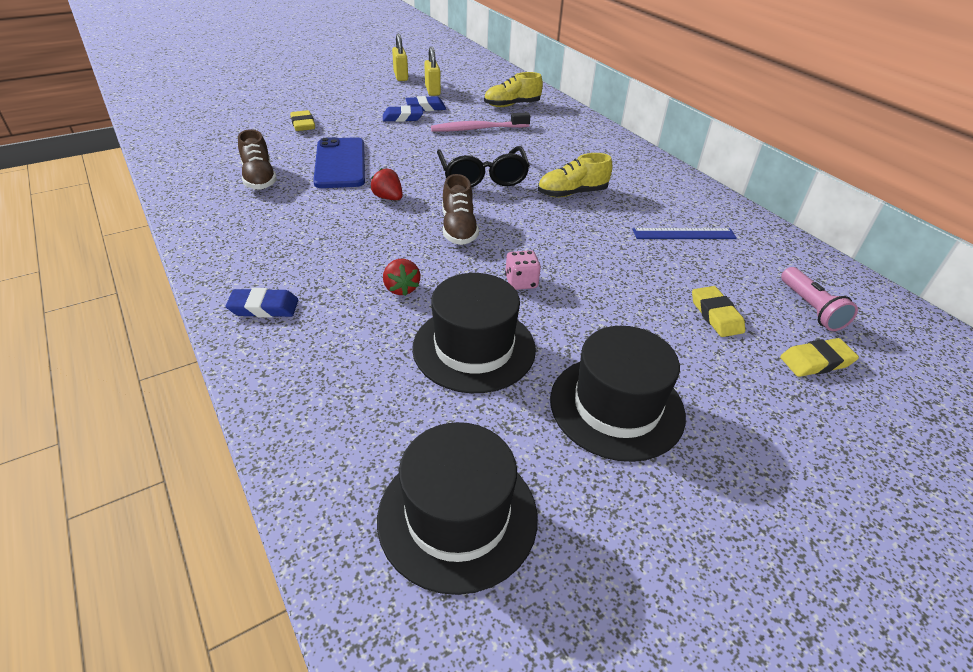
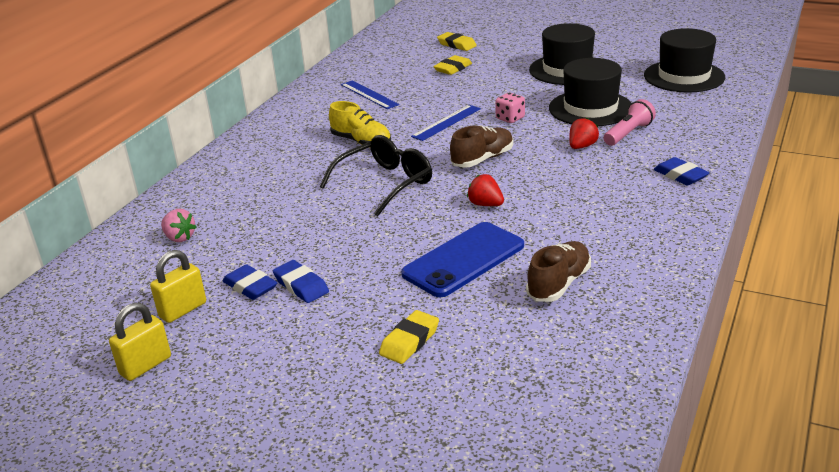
camera: 120 degrees left, 10 degrees down
red strawberry [370,168,403,200] -> red strawberry turned 120 degrees clockwise [467,174,504,206]
pink toothbrush [431,112,530,132] -> none
yellow shoe [484,72,543,107] -> pink strawberry [161,209,196,242]
pink flashlight [781,267,858,331] -> pink flashlight moved to [604,99,656,146]
none -> blue ruler [411,105,481,141]

